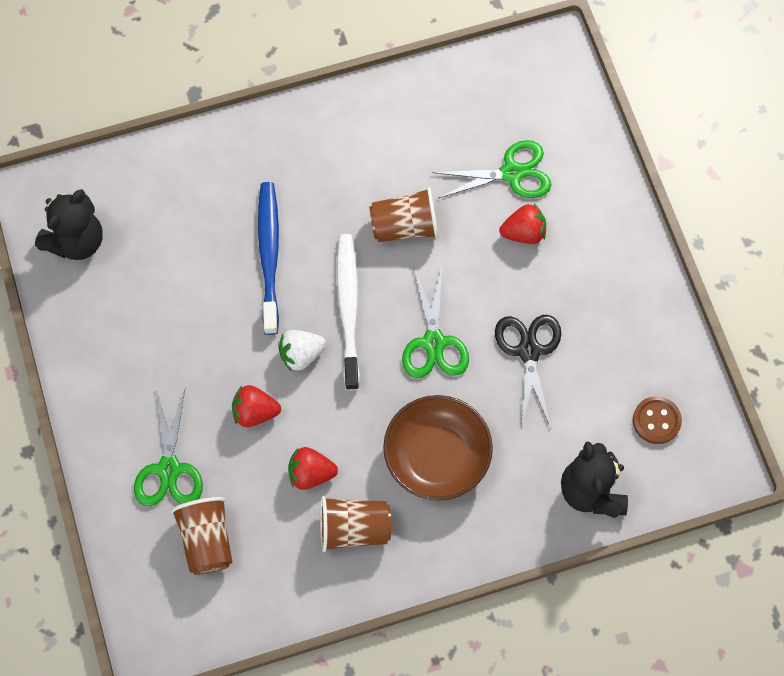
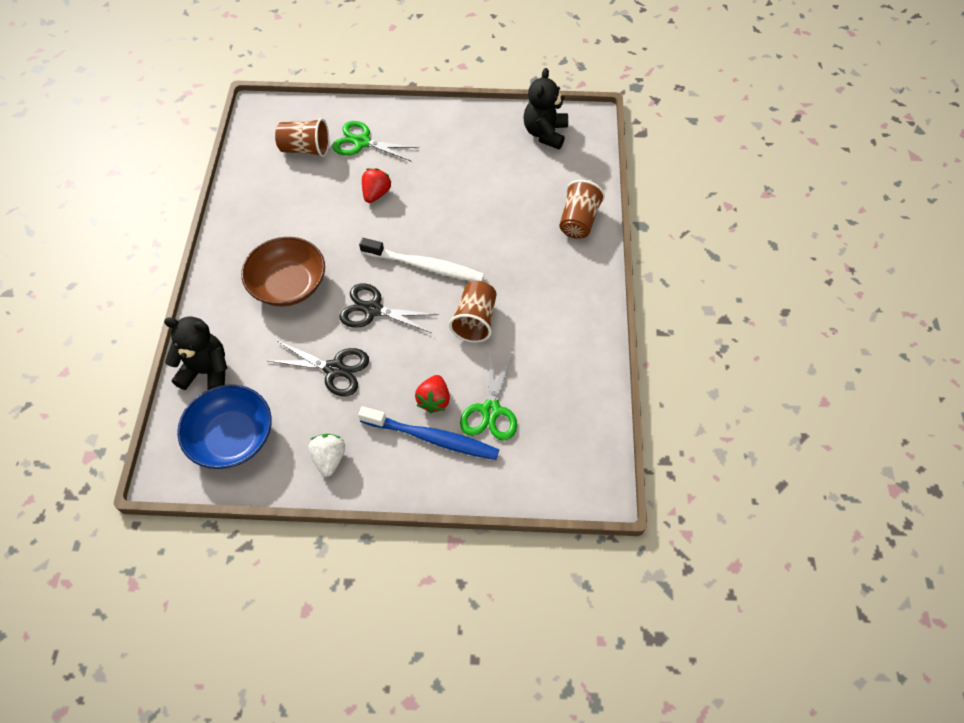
camera: 110 degrees right, 10 degrees down
black teddy bear [35,189,103,260] -> black teddy bear turned 45 degrees clockwise [524,68,568,149]
blue toothbrush [258,182,279,335] -> blue toothbrush moved to [358,406,499,460]
white strawberry [278,330,326,372] -> white strawberry moved to [309,434,345,477]
red strawberry [288,447,338,490] -> none
brown cup [320,496,391,552] -> brown cup moved to [559,180,605,239]
green scissors [402,267,469,378] -> black scissors [339,283,439,333]
brown button [633,396,682,444] -> blue bowl [177,384,272,469]

